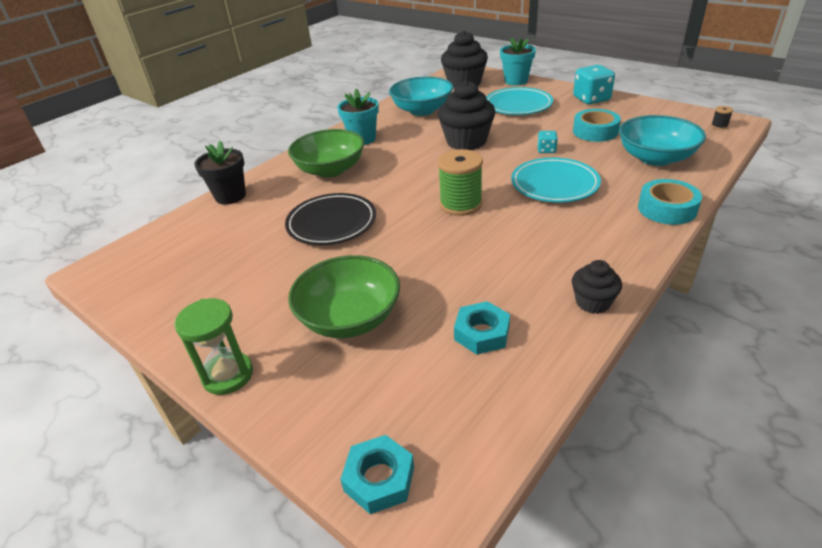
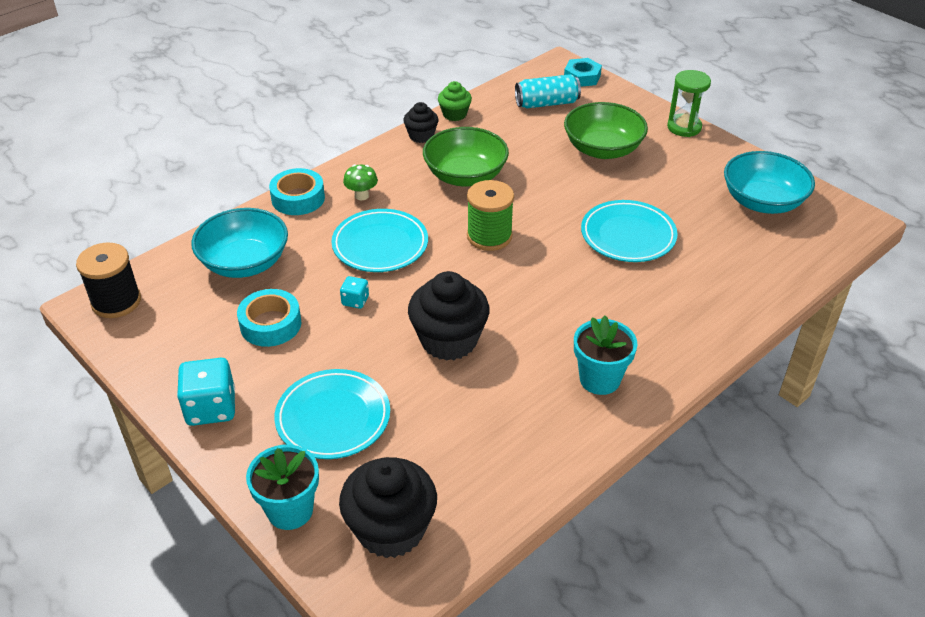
camera: 175 degrees left, 5 degrees up
black flower pot [194,140,246,205] -> none
black plate [285,193,376,245] -> turquoise plate [581,200,678,262]
green bowl [288,129,364,178] -> green bowl moved to [423,127,509,186]
turquoise bowl [389,76,454,116] -> turquoise bowl moved to [724,151,815,214]
turquoise nut [454,301,510,355] -> none
black spool [711,106,733,130] -> black spool [76,243,141,318], size x2.36
none -> green mushroom [343,164,378,200]
none -> green cupcake [438,81,472,121]
none -> turquoise can [515,74,581,108]

